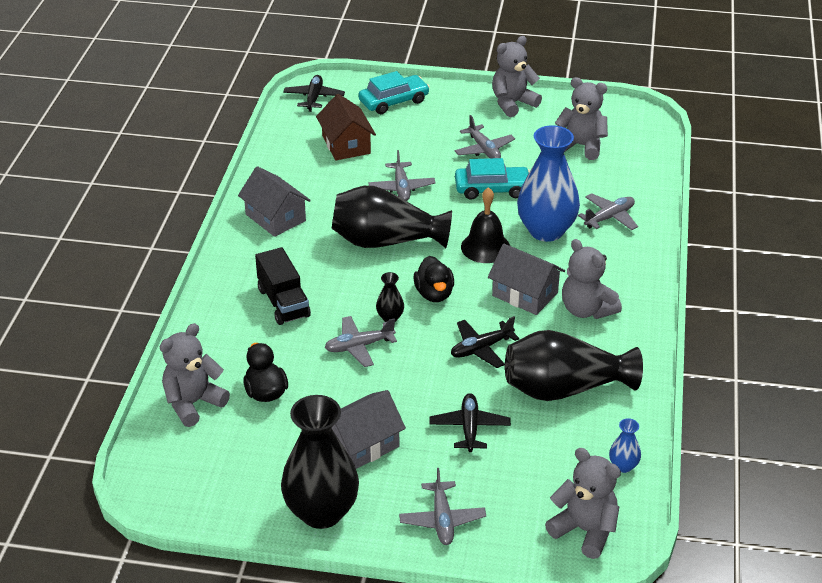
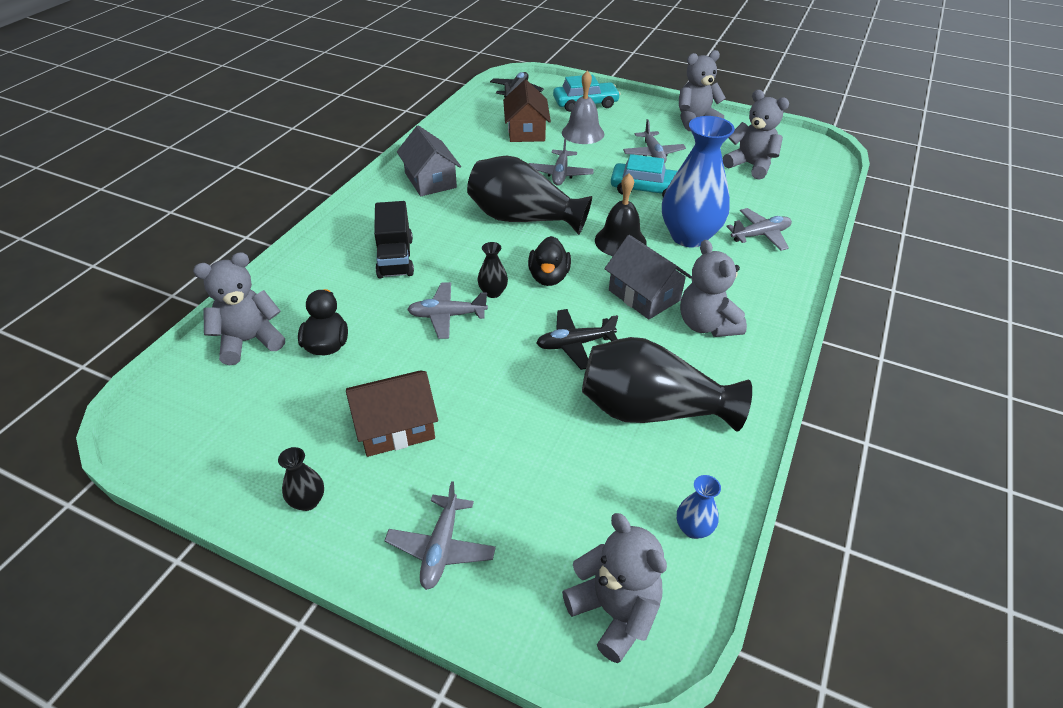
camera: 15 degrees right, 5 degrees up
black vase [281,395,359,529] -> black vase [278,447,324,511], size x0.43
grey house [332,390,406,469] -> brown house [346,370,438,457]
black plane [430,393,511,452] -> none
none -> grey bell [562,71,604,144]

